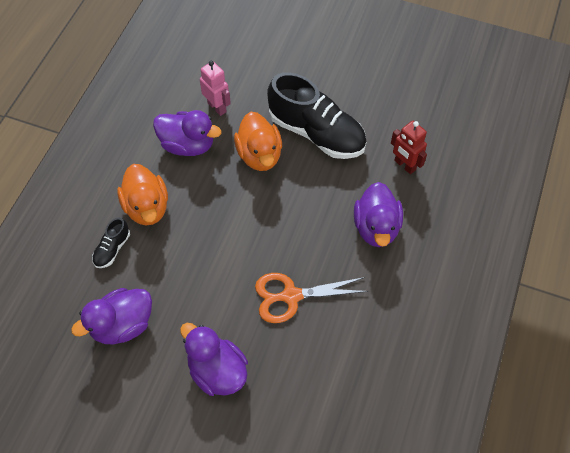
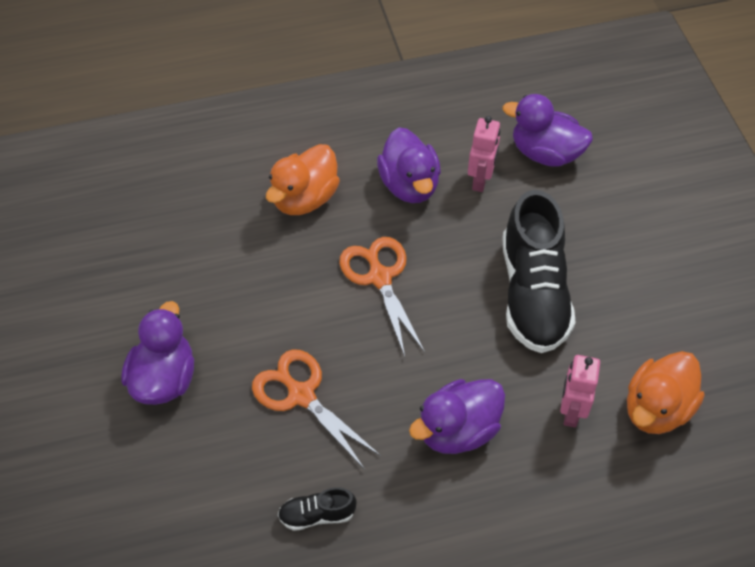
camera: 55 degrees right, 5 degrees down
purple duck [71,288,152,344] -> purple duck moved to [503,94,593,167]
black shoe [92,218,130,268] -> black shoe moved to [278,487,357,531]
orange duck [234,112,282,171] -> orange duck moved to [627,351,705,434]
red robot [391,121,427,174] -> pink robot [560,355,600,428]
none -> orange scissors [339,237,425,357]

